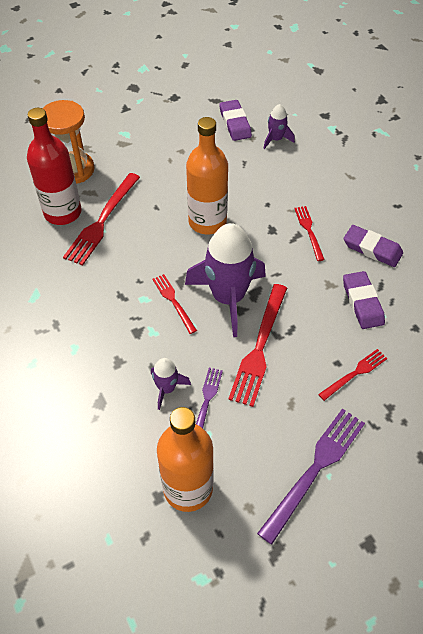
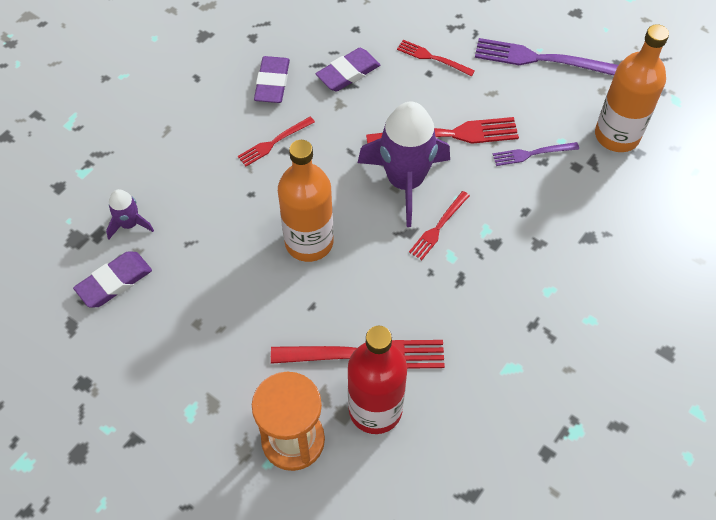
camera: 115 degrees left, 5 degrees up
purple rocket [151,358,191,410] -> none

